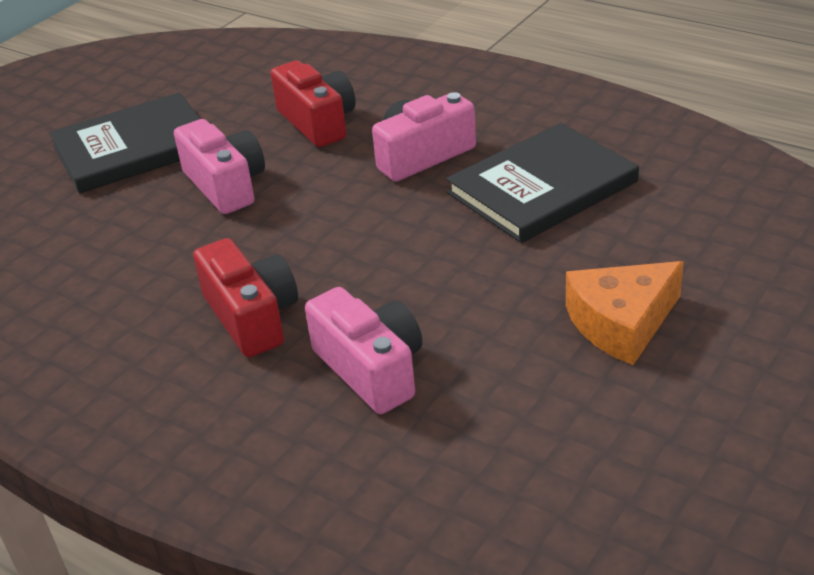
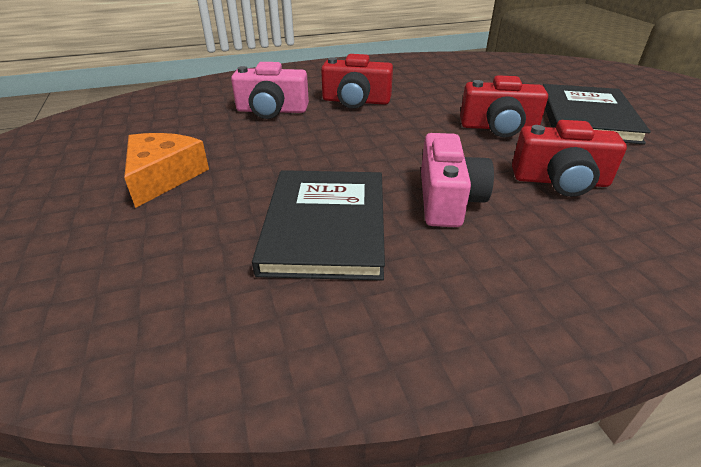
camera: 125 degrees right, 0 degrees up
pink camera [174,119,265,214] -> red camera [460,75,548,137]

